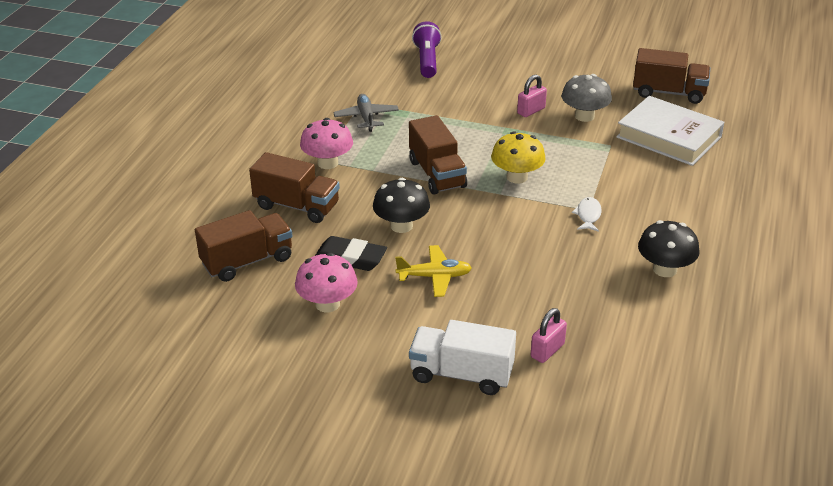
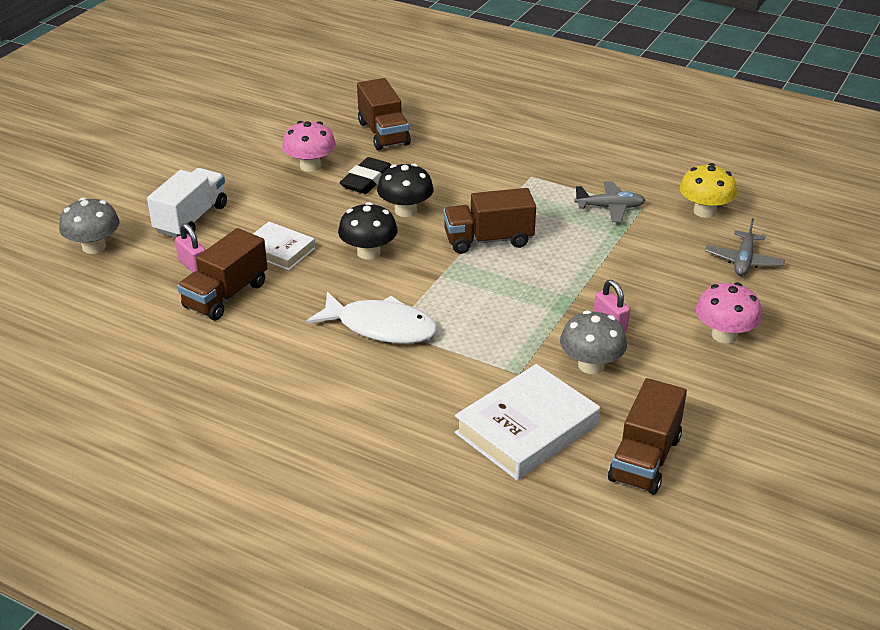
camera: 100 degrees right, 0 degrees up
brown truck [249,152,340,223] -> brown truck moved to [177,228,267,320]
pink mushroom [300,118,353,169] -> pink mushroom moved to [696,282,762,344]
yellow plane [395,245,472,297] -> none
purple flashlight [412,21,442,78] -> grey plane [705,218,785,276]
yellow mushroom [491,131,546,184] -> yellow mushroom moved to [680,163,737,218]
white fish [572,197,602,232] -> white fish [306,292,437,344], size x2.13
black mushroom [638,220,699,277] -> black mushroom moved to [338,202,398,260]
none -> grey mushroom [59,198,120,254]
none -> white book [253,222,315,271]

